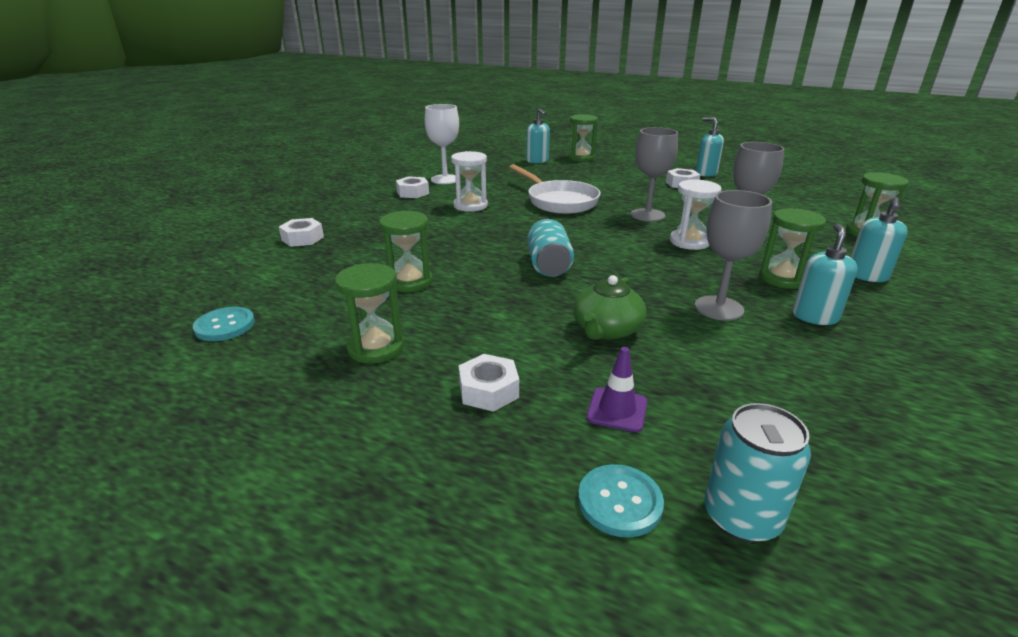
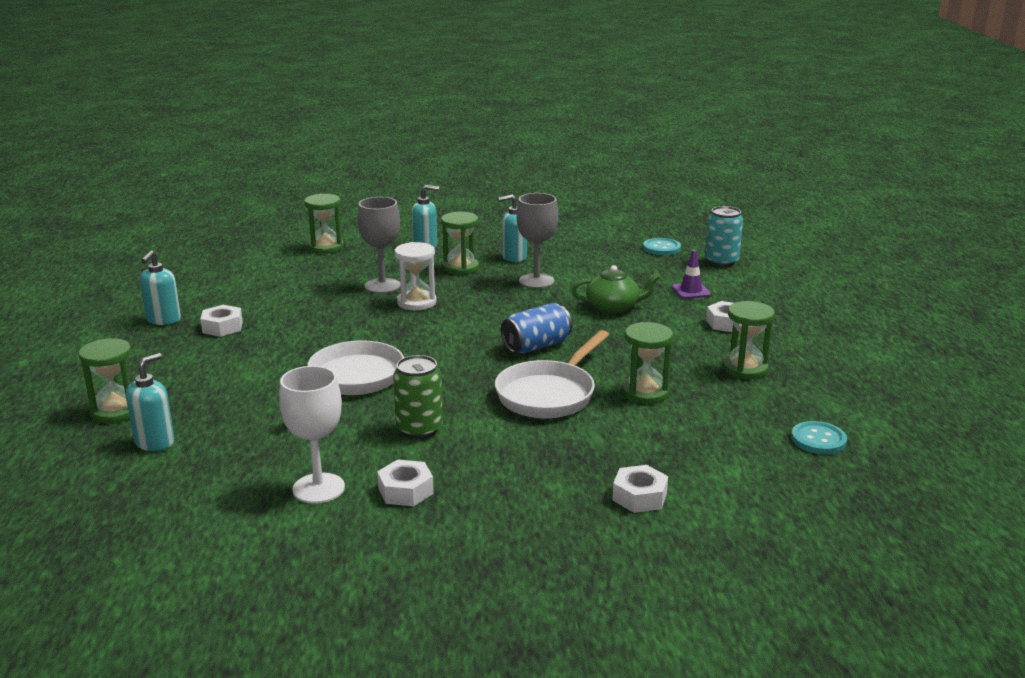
camera: 120 degrees left, 5 degrees down
white hourglass [451,151,488,212] -> green can [393,355,443,439]
turquoise can [527,219,574,277] -> blue can [501,303,572,353]
turquoise button [578,464,664,537] -> turquoise button moved to [643,238,681,255]
grey goblet [631,127,678,222] -> none
none -> white pan [495,330,609,419]

